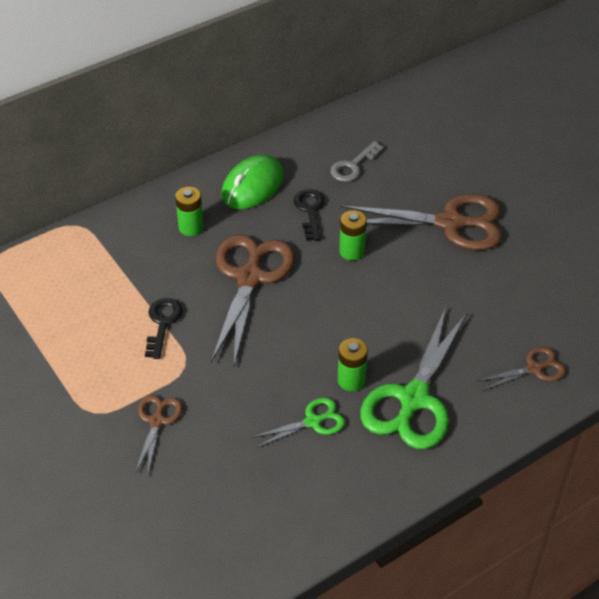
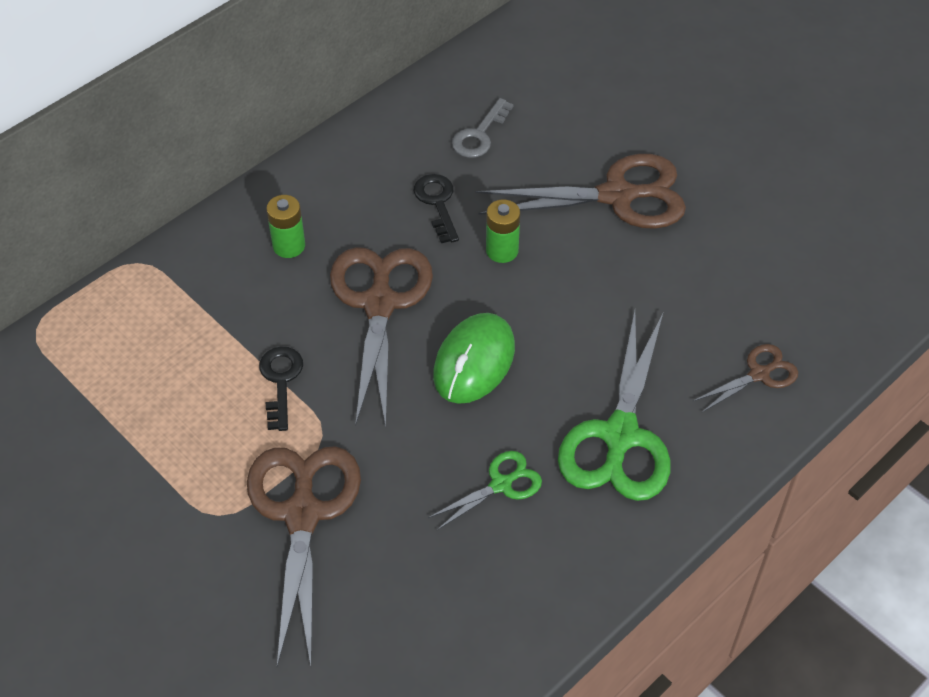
camera: 10 degrees left, 5 degrees up
brown scissors [135,395,183,473] -> brown scissors [247,446,361,667], size x1.99
green mouse [221,155,284,209] -> green mouse moved to [433,313,515,404]
green battery [338,338,368,391] -> none

